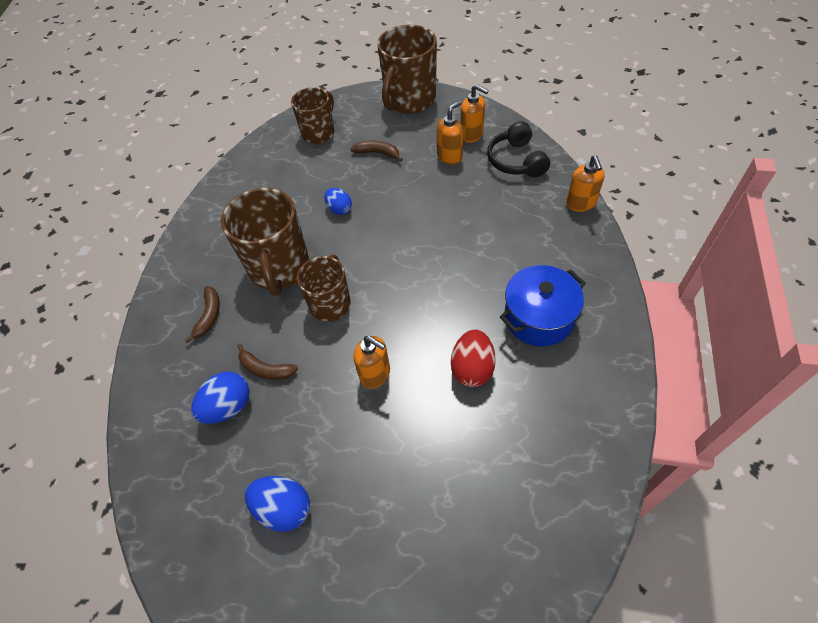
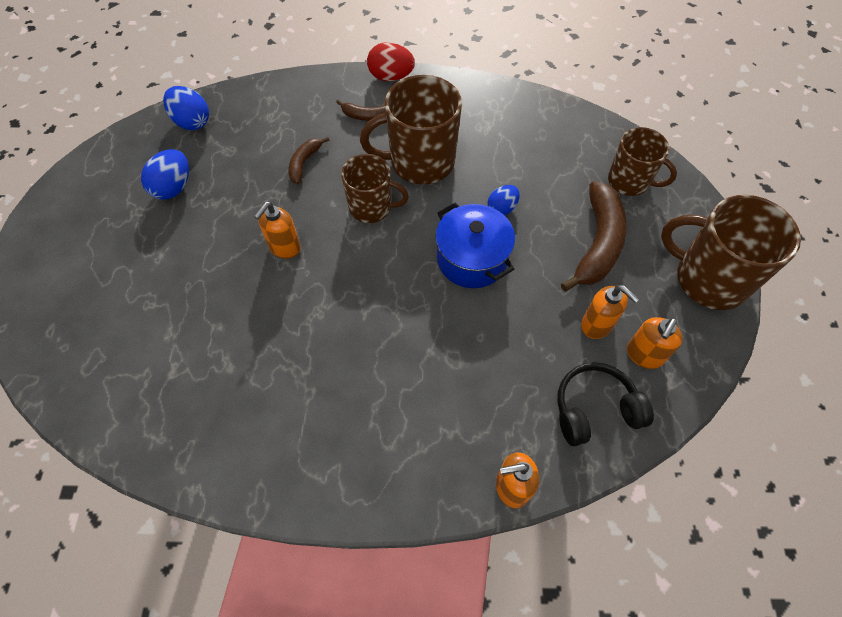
camera: 85 degrees right, 5 degrees up
blue egg [191,371,249,424] -> blue egg moved to [163,86,209,130]
brown banana [350,140,403,162] -> brown banana [561,181,627,292], size x1.94
red egg [451,329,496,387] -> red egg moved to [367,42,415,81]
blue pot [500,265,586,347] -> blue pot moved to [435,203,515,288]

